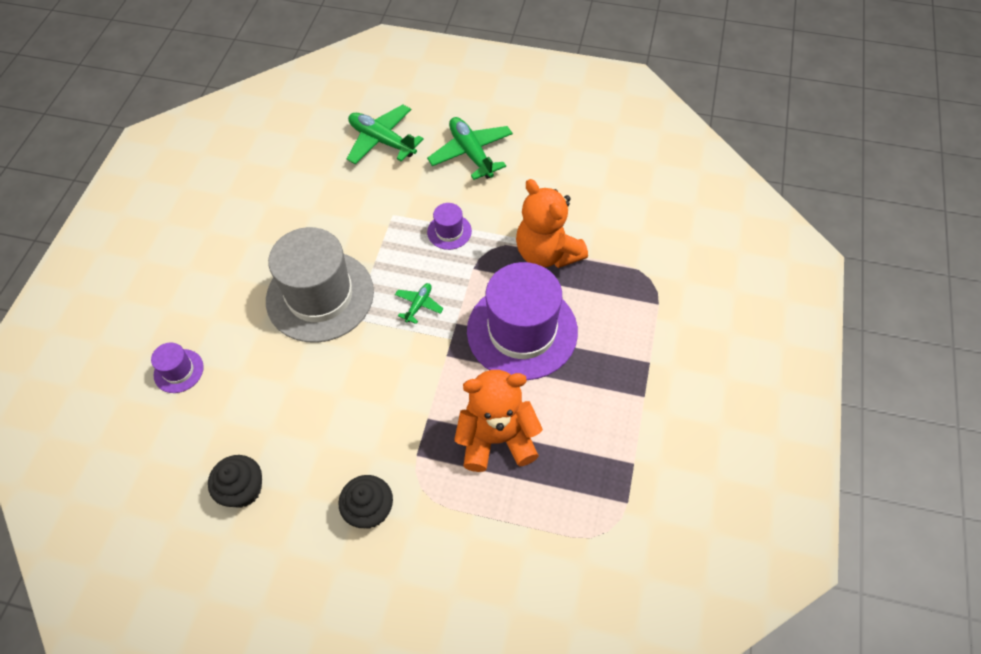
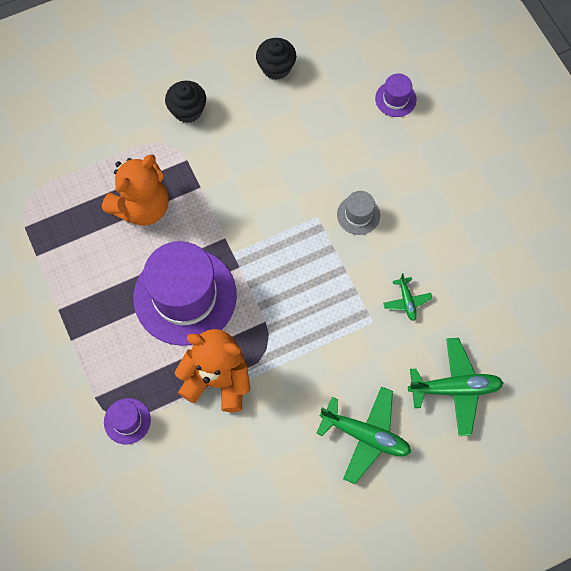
camera: 140 degrees right, 10 degrees up
grey hat [266,227,374,343] -> grey hat [337,191,380,235], size x0.43
green plane [395,283,443,324] -> green plane moved to [383,273,432,321]
purple hat [427,203,472,250] -> purple hat moved to [104,398,151,444]

